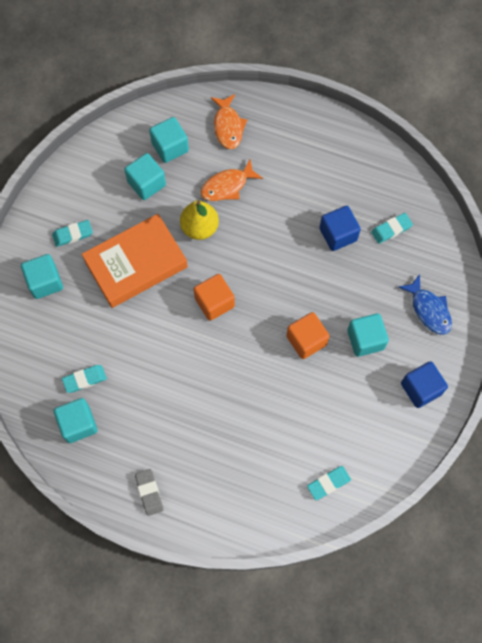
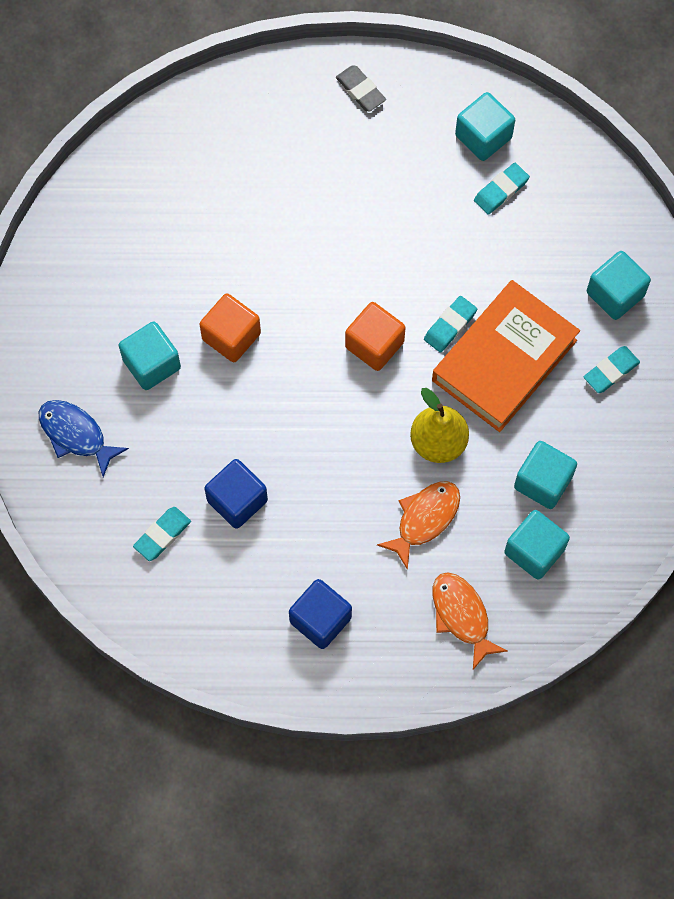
camera: 160 degrees right, 0 degrees up
turquoise eraser [307,466,351,500] -> turquoise eraser moved to [424,296,477,353]
blue cube [401,361,448,408] -> blue cube moved to [289,579,352,649]

